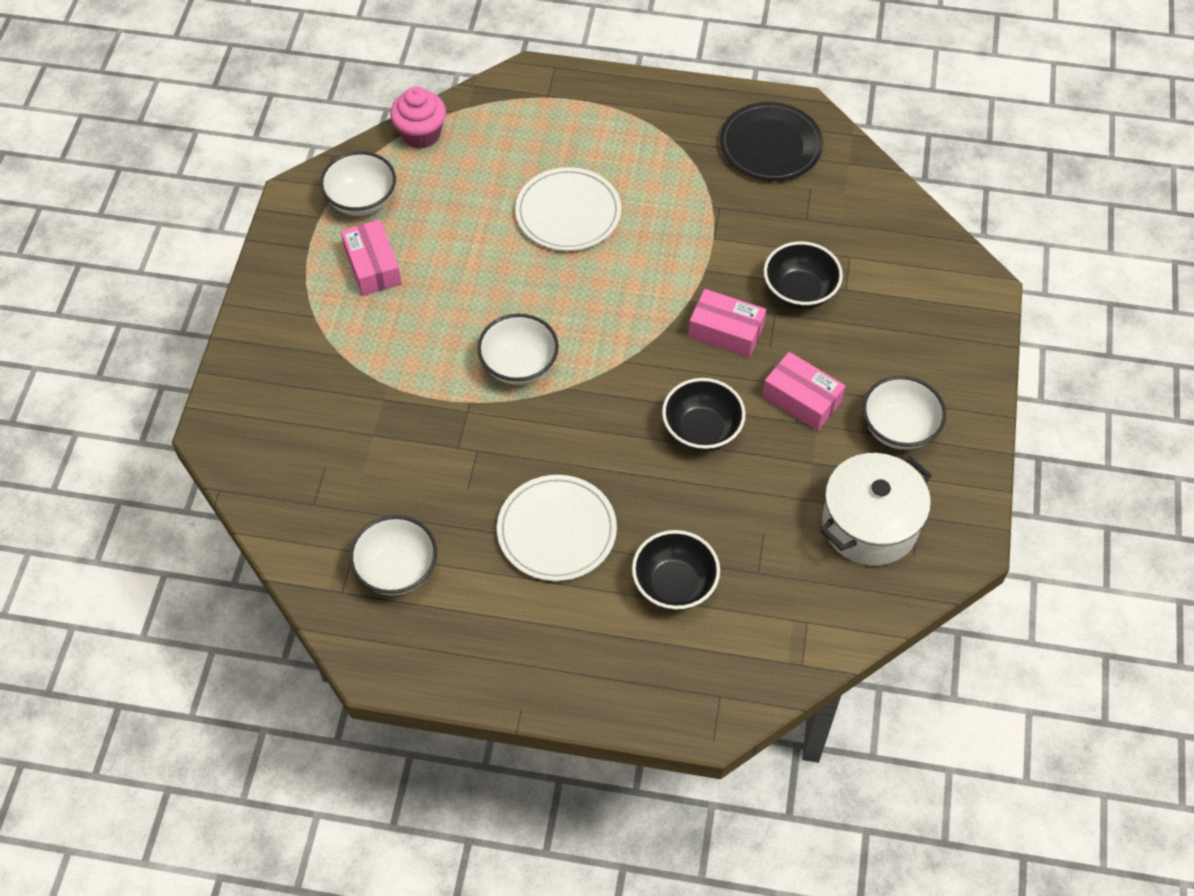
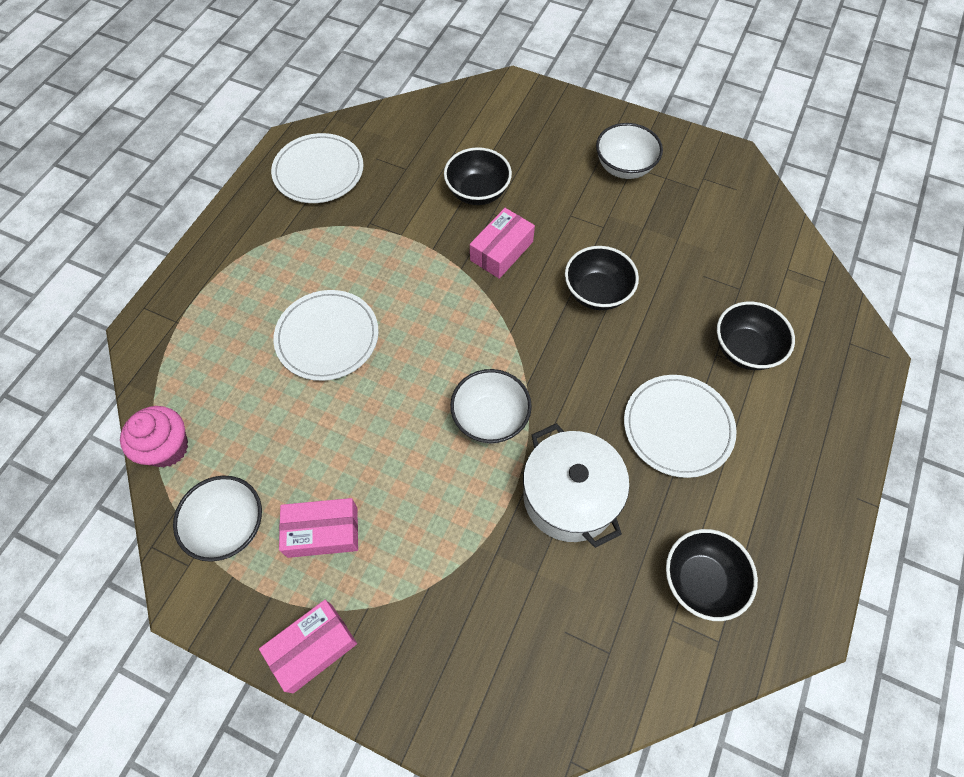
camera: 75 degrees left, 5 degrees up
white bowl [349,515,437,595] -> black bowl [666,529,758,621]
black plate [720,102,823,181] -> white plate [271,133,364,203]
pink box [762,352,845,431] -> pink box moved to [259,600,357,693]
white pot [820,453,932,566] -> white pot moved to [523,423,629,548]

